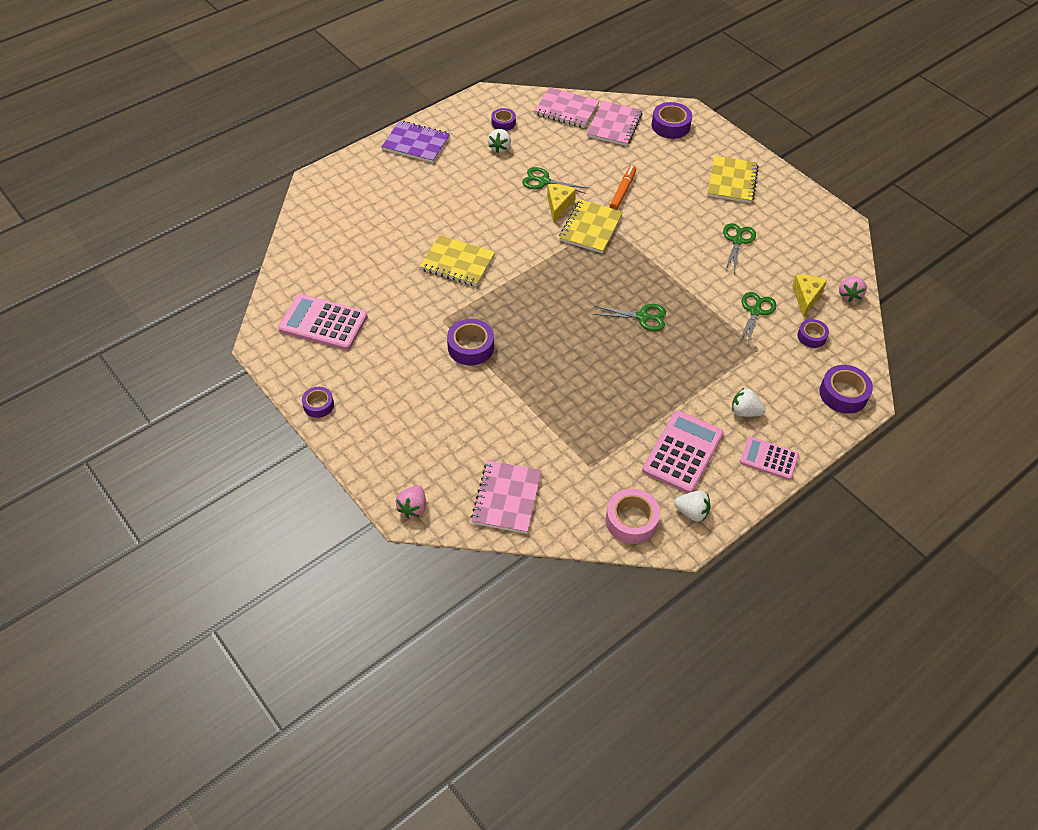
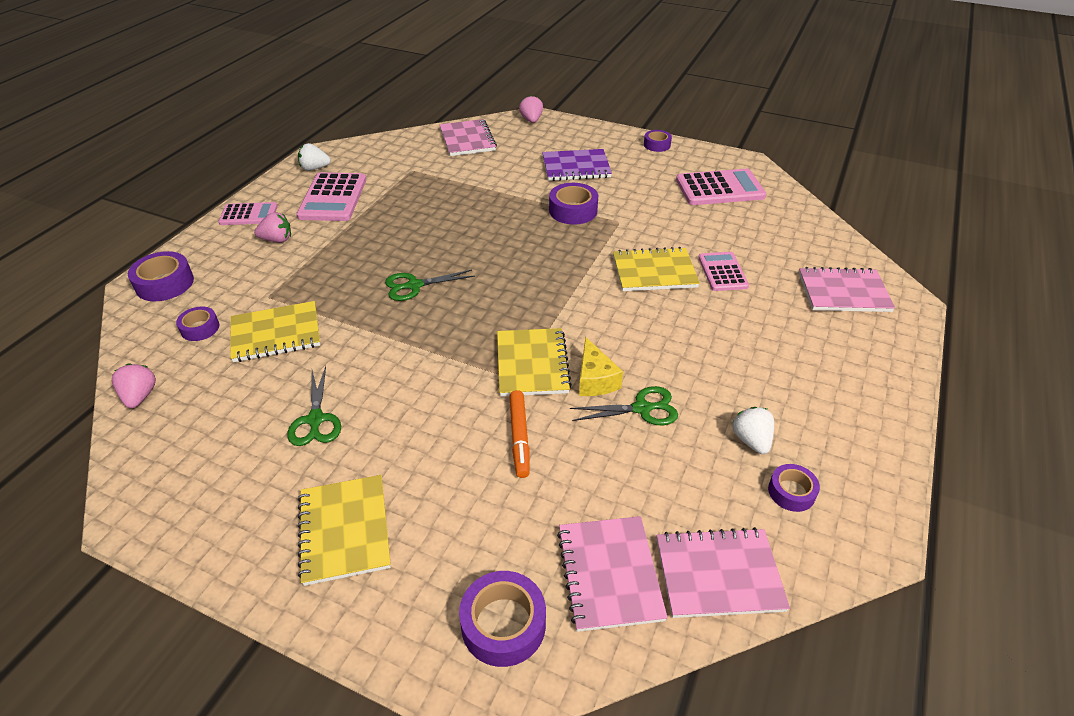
camera: 155 degrees right, 10 degrees down
purple notebook [382,121,450,163] -> purple notebook moved to [542,149,612,181]
pink tape [606,489,660,544] -> none
white strawberry [732,388,766,417] -> pink strawberry [254,212,291,243]
green scissors [738,292,776,345] -> yellow notebook [230,301,320,362]
yellow cheese [792,274,827,318] -> none
none -> pink calculator [698,252,749,291]
none -> pink notebook [799,267,895,312]

